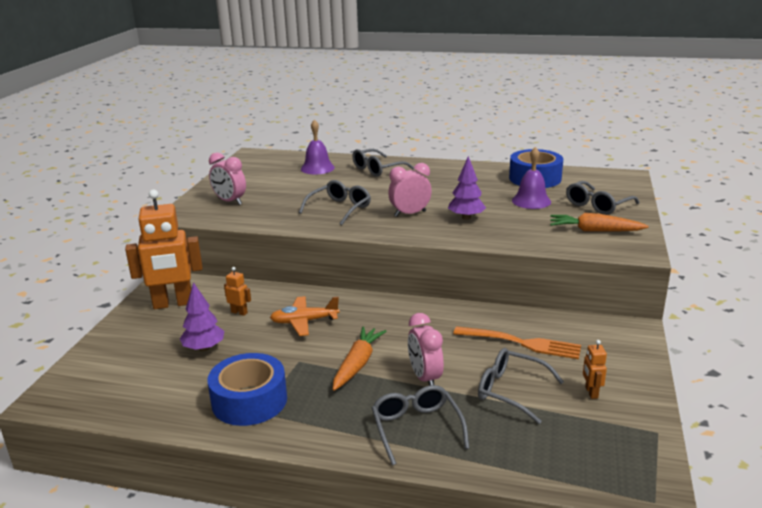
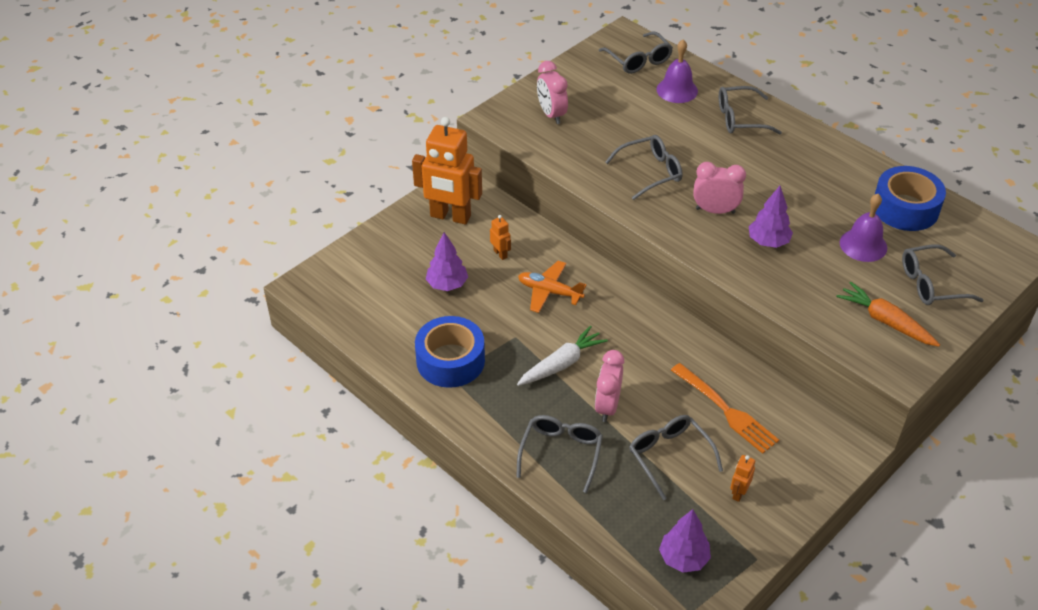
camera: 30 degrees right, 20 degrees up
orange carrot [333,326,386,391] -> white carrot [517,326,608,386]
none -> grey glasses [599,31,673,74]
none -> purple tree [659,509,711,573]

